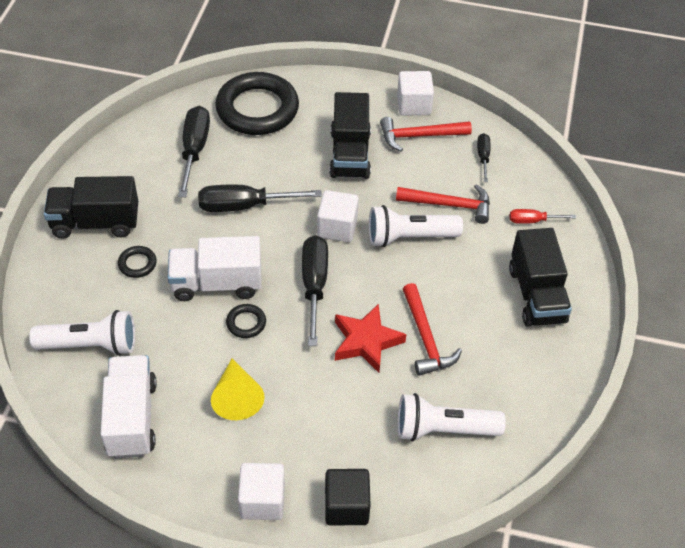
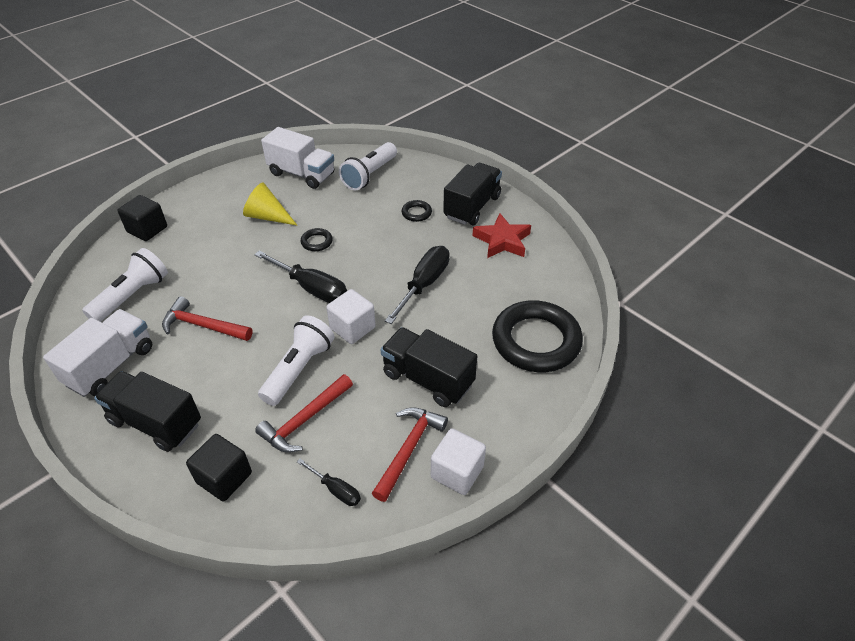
camera: 125 degrees right, 5 degrees down
white truck [168,236,262,301] -> white truck moved to [43,309,152,397]
black screwdriver [178,106,210,197] -> none
white cube [238,463,285,520] -> none
red star [335,303,406,373] -> red star moved to [472,213,531,258]
red screwdriver [510,209,576,224] -> black cube [186,434,252,501]

